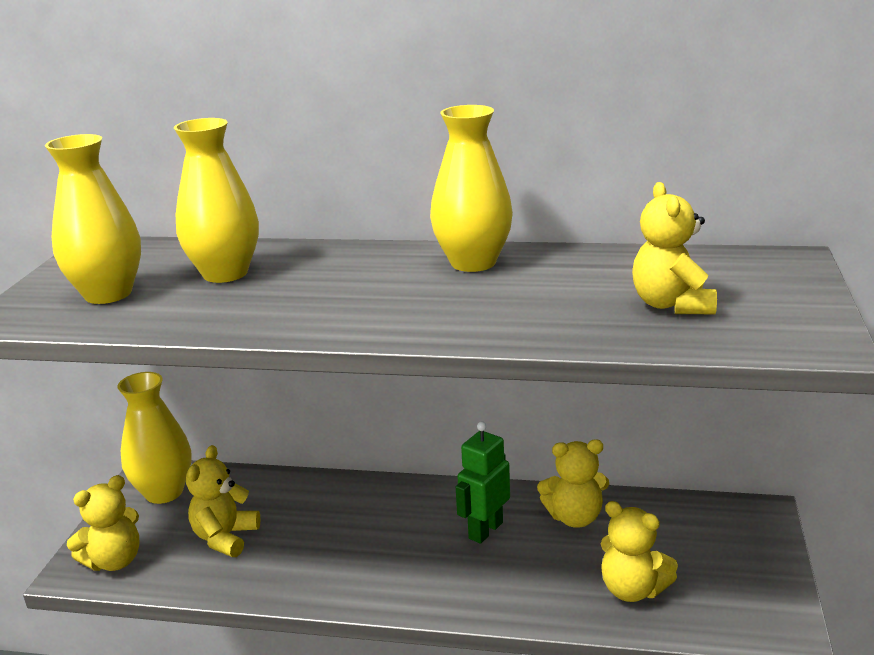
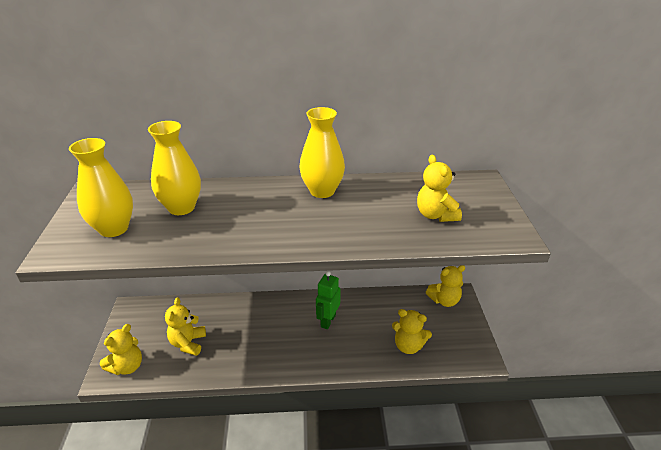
camera: 15 degrees left, 10 degrees up
yellow vase [117,372,192,504] -> none
yellow teddy bear [537,439,609,528] -> yellow teddy bear moved to [426,265,465,307]

